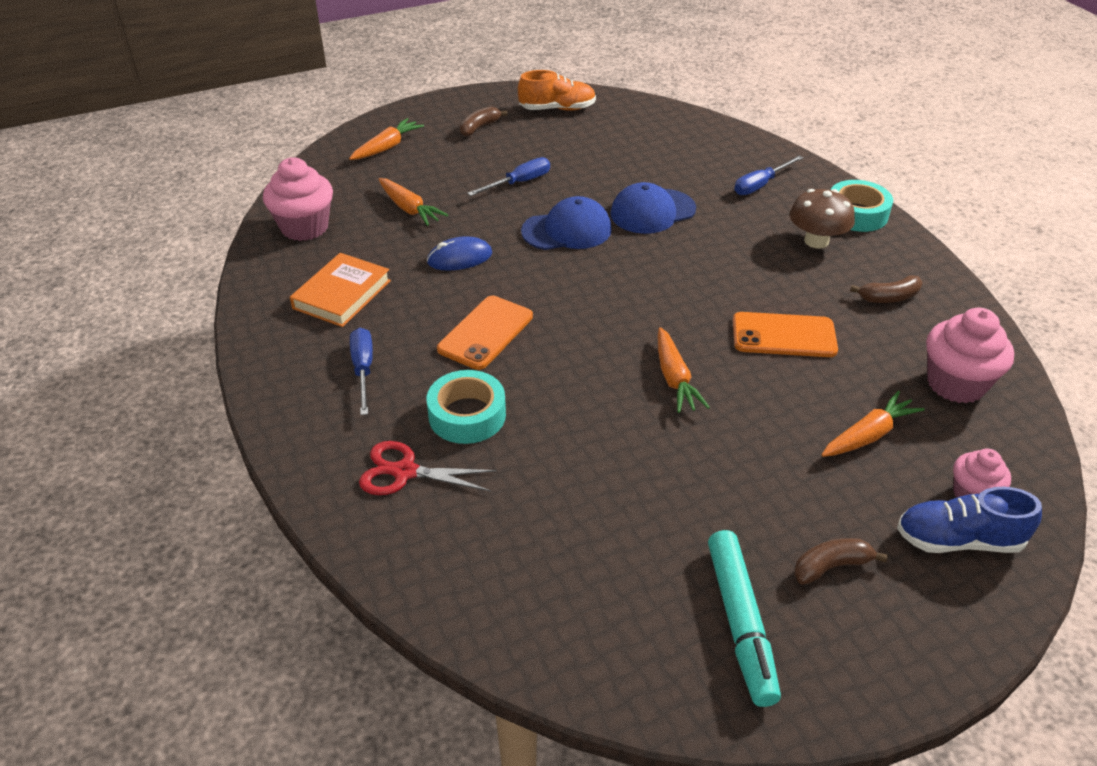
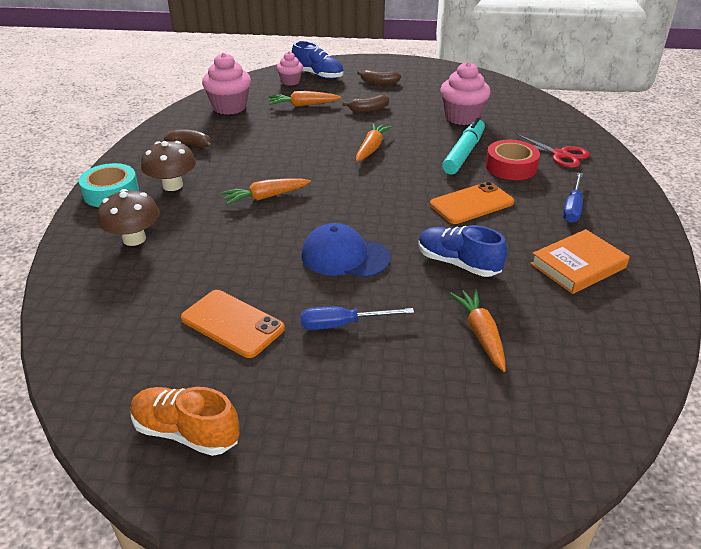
camera: 150 degrees left, 5 degrees down
pink cupcake [263,157,333,241] -> pink cupcake moved to [440,62,491,125]
orange carrot [349,118,424,160] -> orange carrot moved to [221,178,311,205]
blue mouse [427,236,492,271] -> blue shoe [418,225,507,277]
turquoise tape [427,370,506,444] -> red tape [485,140,540,180]
brown banana [460,107,508,137] -> brown banana moved to [342,95,389,112]
blue cap [610,182,696,234] -> none
turquoise marker [708,530,781,707] -> turquoise marker moved to [442,118,485,175]
orange phone [733,312,838,357] -> orange phone moved to [181,290,285,358]
blue screwdriver [734,155,803,195] -> brown mushroom [97,189,160,246]

